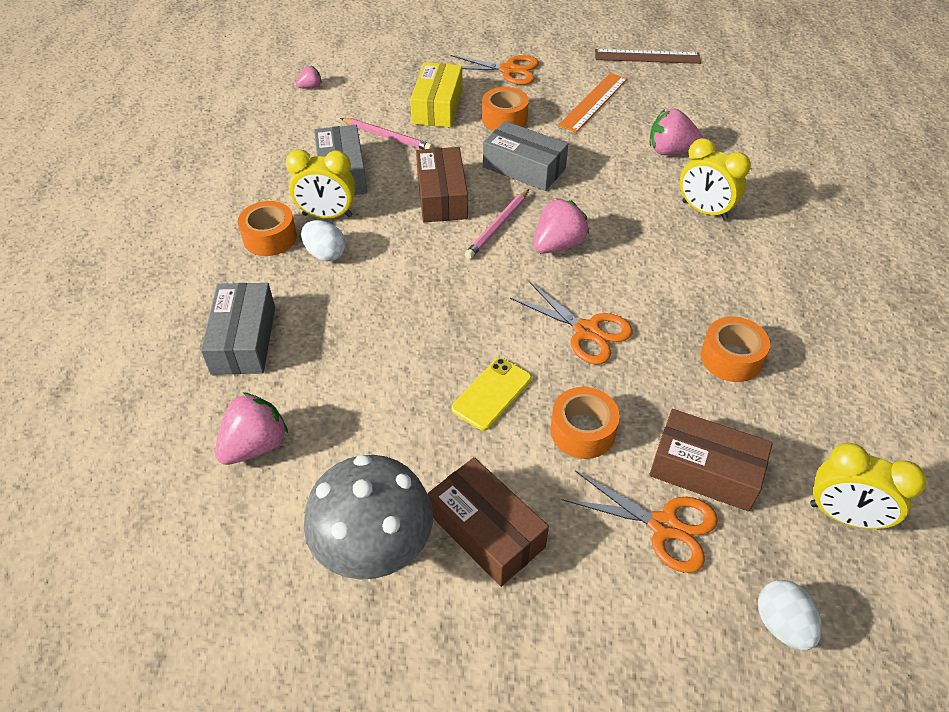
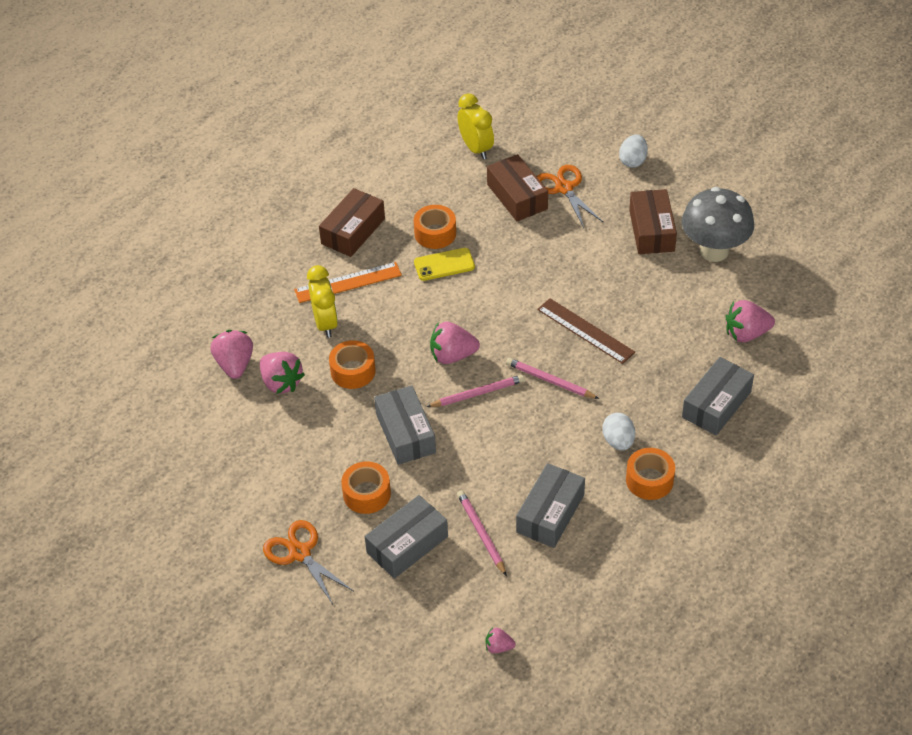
camera: 140 degrees left, 0 degrees up
yellow clock [286,149,356,219] -> none
yellow box [410,62,463,127] -> grey box [365,495,448,579]
brown box [416,147,468,222] -> brown box moved to [319,188,385,257]
yellow phone [451,358,532,431] -> yellow phone moved to [414,248,475,281]
orange scissors [510,280,633,365] -> none
orange tape [551,387,620,459] -> orange tape moved to [329,340,375,389]
orange ruler [558,73,628,133] -> orange ruler moved to [294,262,402,303]
brown ruler [595,49,701,64] -> brown ruler moved to [537,298,635,364]
white egg [758,580,822,650] -> white egg moved to [619,134,648,168]
none -> pink strawberry [210,330,253,379]
none -> pink pencil [506,358,599,399]

